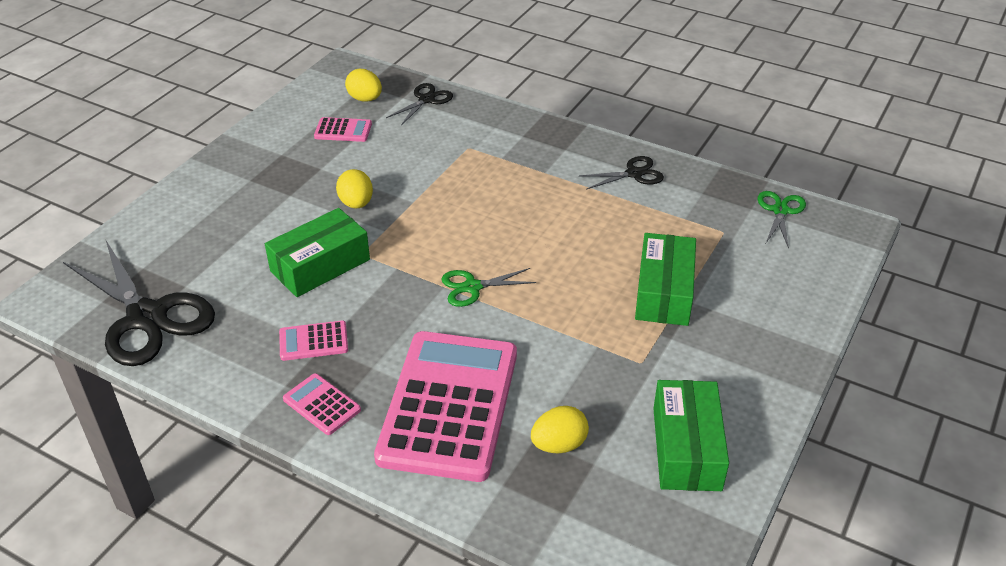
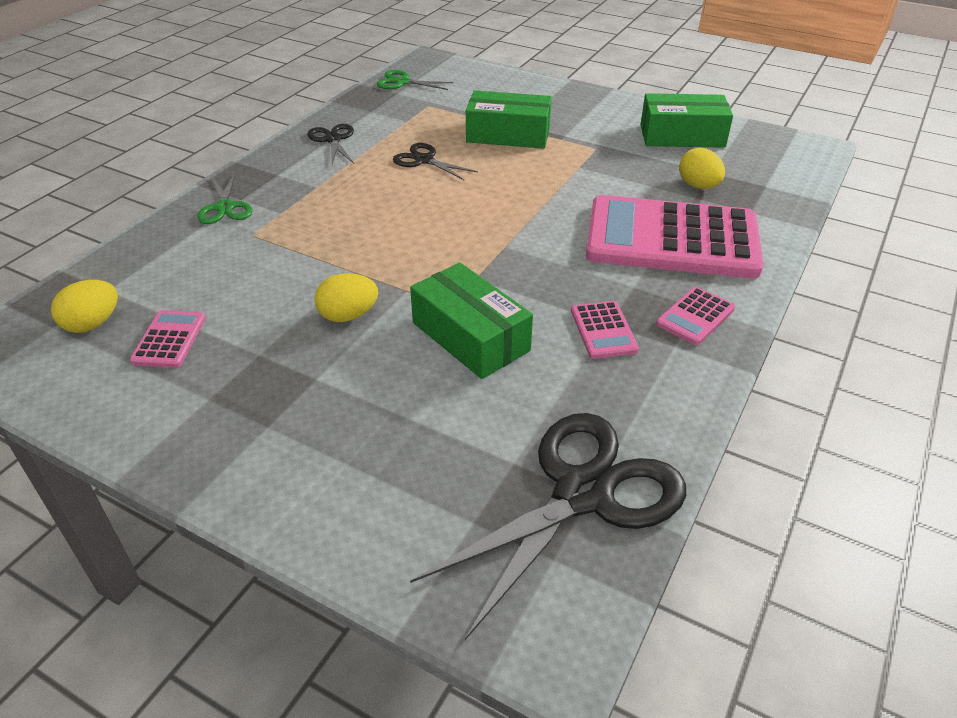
camera: 90 degrees left, 0 degrees up
black scissors [386,83,453,125] -> black scissors moved to [393,143,478,181]
green scissors [441,268,537,307] -> green scissors moved to [197,173,252,224]

